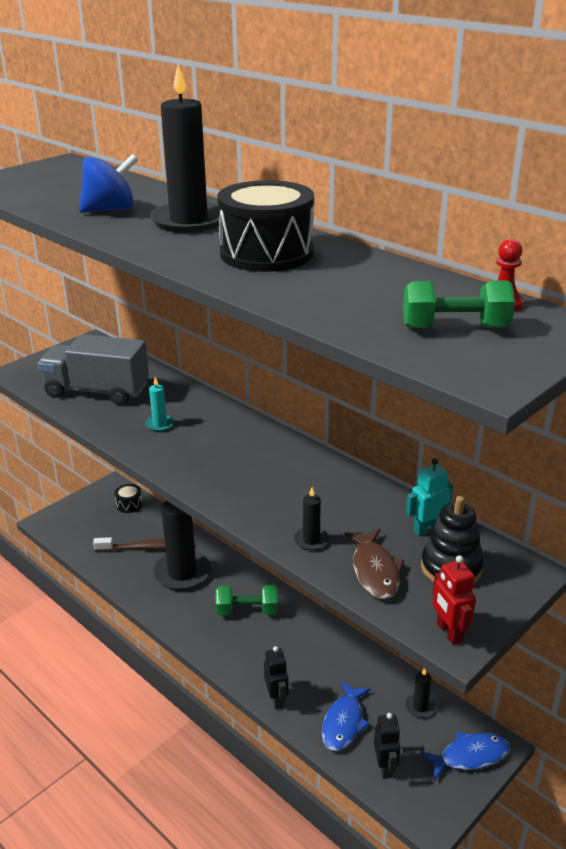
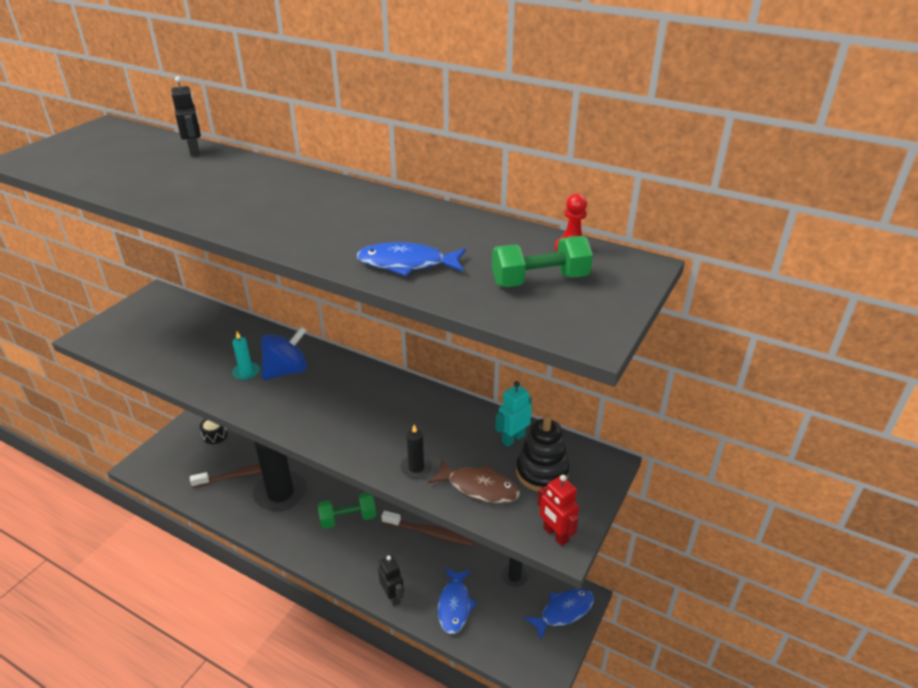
camera: 15 degrees left, 5 degrees up
grey truck [38,334,149,405] -> none
blue spinning top [79,154,138,213] -> blue spinning top moved to [261,326,307,380]
black candle [150,64,221,233] -> none
black drum [217,180,314,272] -> none
brown fish [345,529,404,599] -> brown fish turned 45 degrees counterclockwise [428,459,520,503]
black robot [374,713,401,779] -> black robot moved to [171,76,201,156]
none -> blue fish [356,242,466,276]
none -> brown toothbrush [381,511,475,546]

